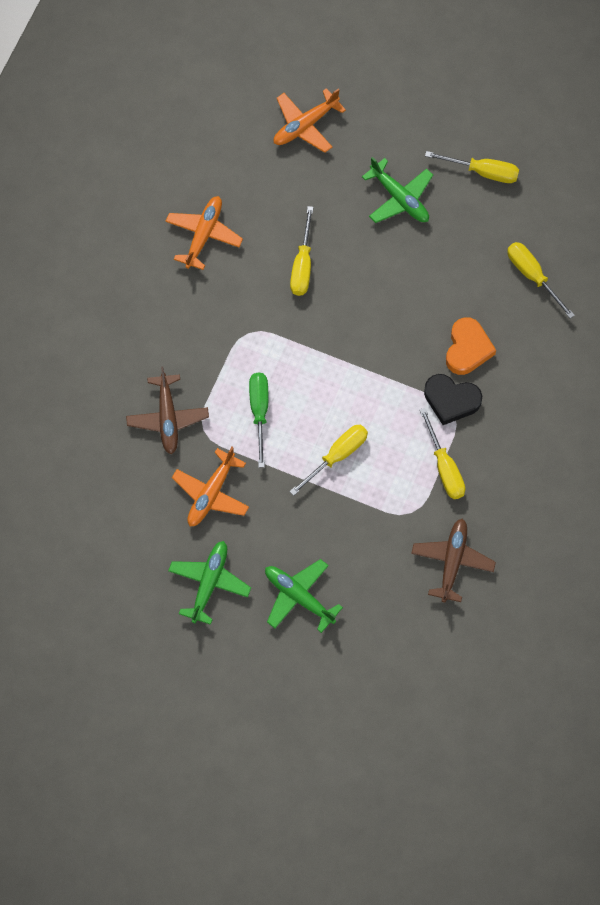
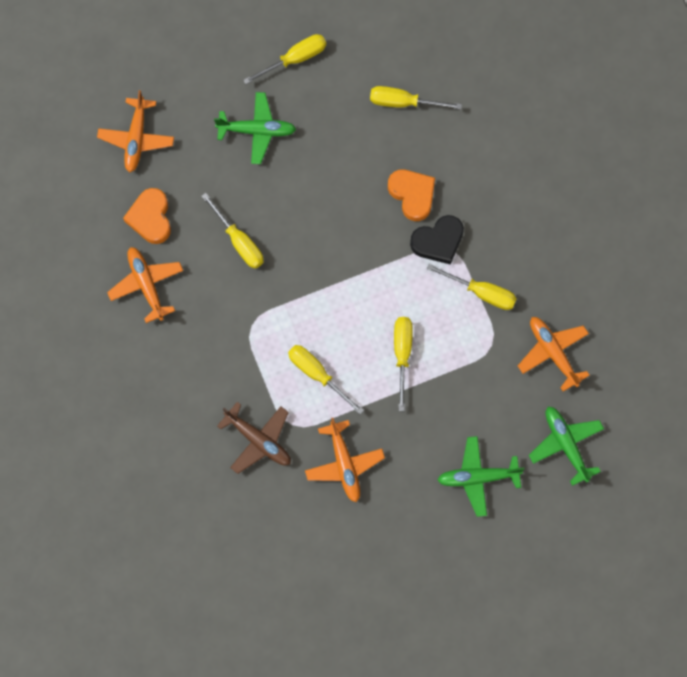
camera: 45 degrees left, 5 degrees up
green plane [168,541,251,625] -> green plane moved to [529,407,604,486]
green screwdriver [249,372,268,468] -> yellow screwdriver [288,345,364,415]
brown plane [411,519,496,603] -> orange plane [518,317,590,392]
none -> orange heart [123,188,171,244]

